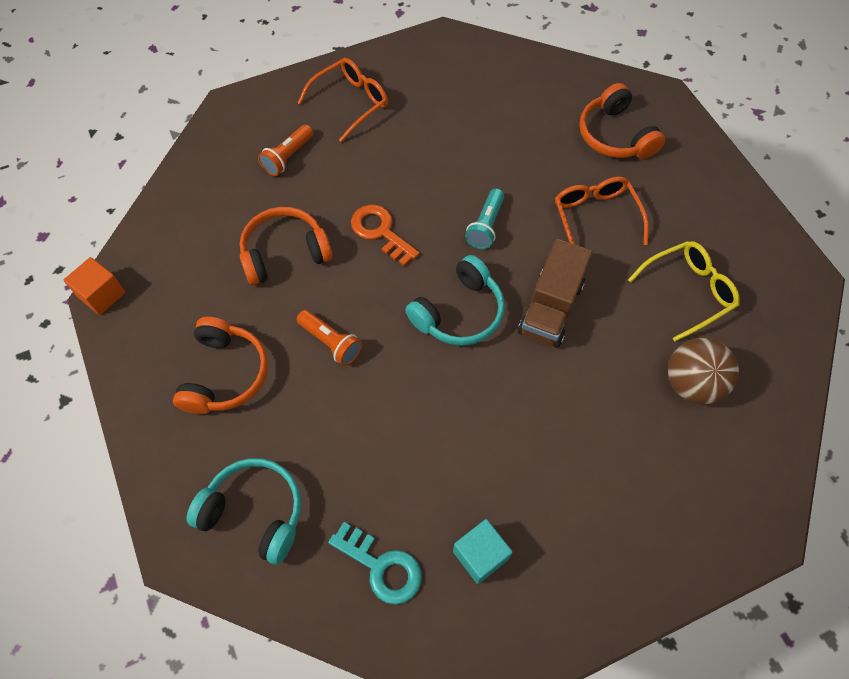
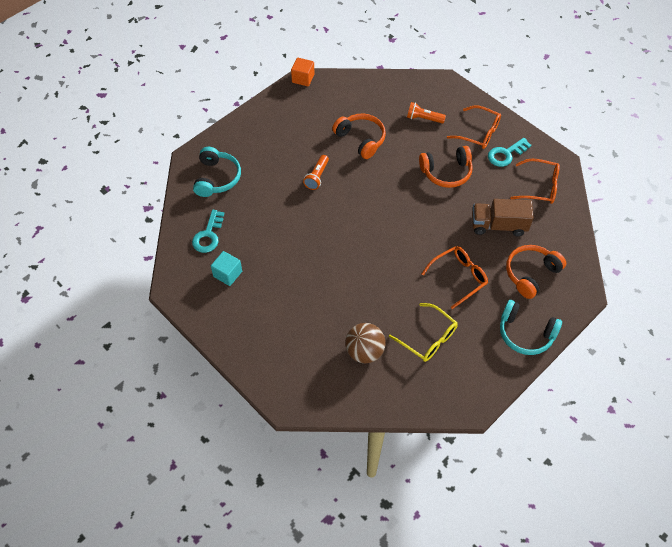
camera: 70 degrees right, 5 degrees down
orange headphones [173,317,268,414] -> orange headphones moved to [419,146,473,188]
orange key [351,204,420,266] -> none
turquoise headphones [405,255,505,346] -> turquoise headphones moved to [500,300,562,355]
turquoise flashlight [465,189,504,249] -> none
brown truck [518,239,593,348] -> brown truck moved to [472,199,534,236]
none -> turquoise key [488,138,532,167]
none -> orange glasses [510,158,560,204]

